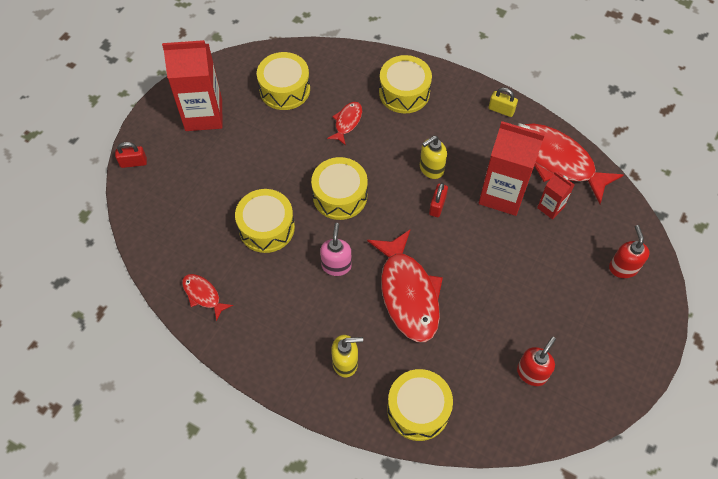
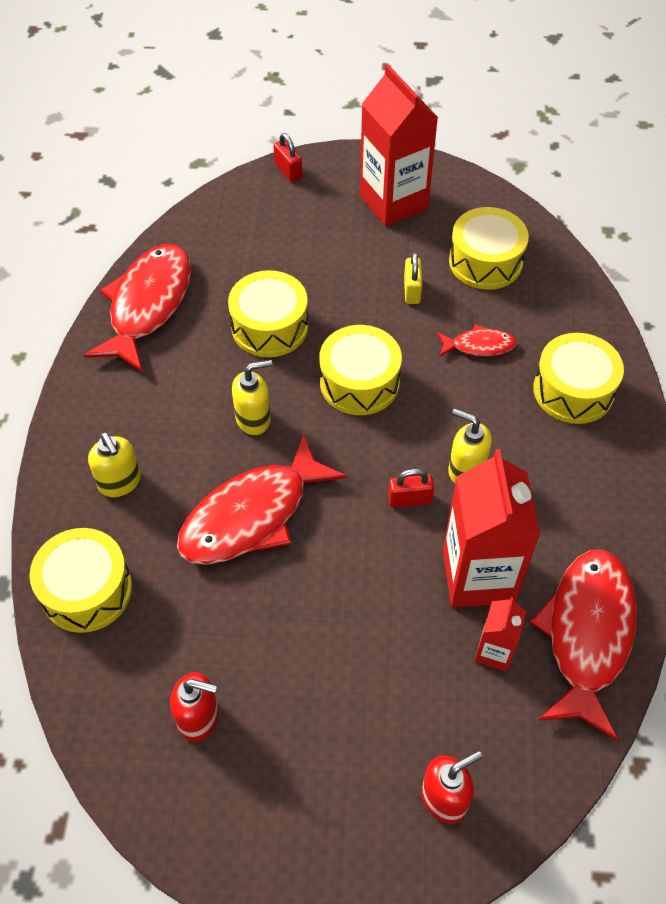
camera: 65 degrees right, 5 degrees down
red fish [182,274,233,321] -> red fish [84,244,191,373], size x2.08
pink soap dispenser [320,223,352,276] -> yellow soap dispenser [232,360,272,435]
yellow padlock [489,88,518,117] -> yellow padlock moved to [404,252,422,304]

